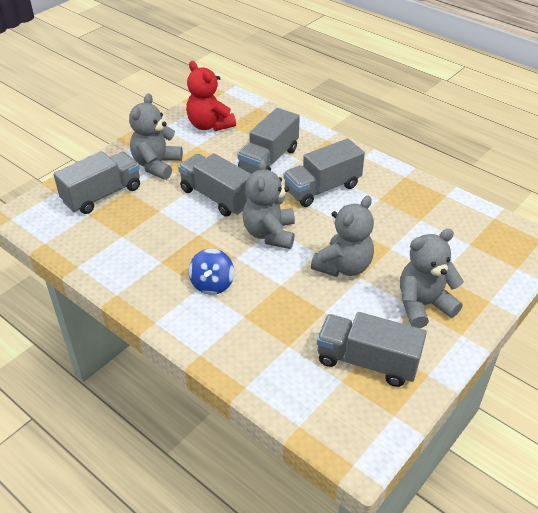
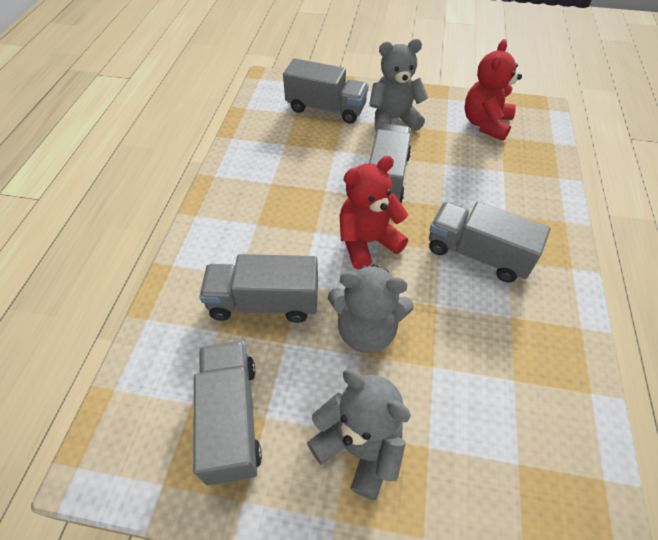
camera: 60 degrees right, 10 degrees up
blue spinning top [189,249,234,295] -> none
grey truck [237,108,300,174] -> grey truck moved to [199,254,318,323]
grey teddy bear [243,159,295,249] -> red teddy bear [339,156,408,269]

